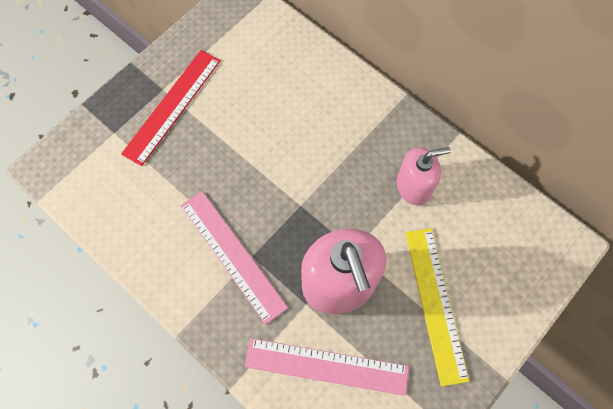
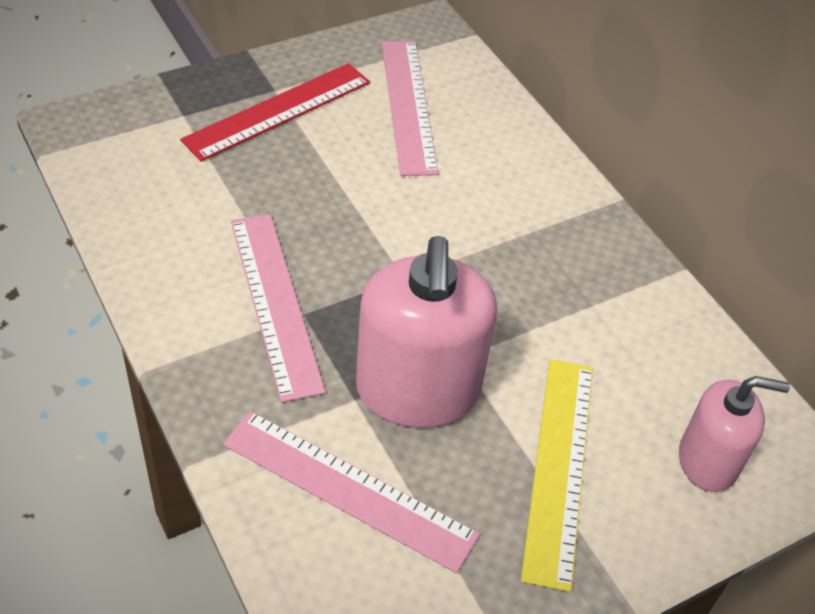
camera: 15 degrees right, 20 degrees down
pink soap dispenser [396,147,451,205] -> pink soap dispenser moved to [679,376,790,492]
none -> pink ruler [382,41,438,176]

